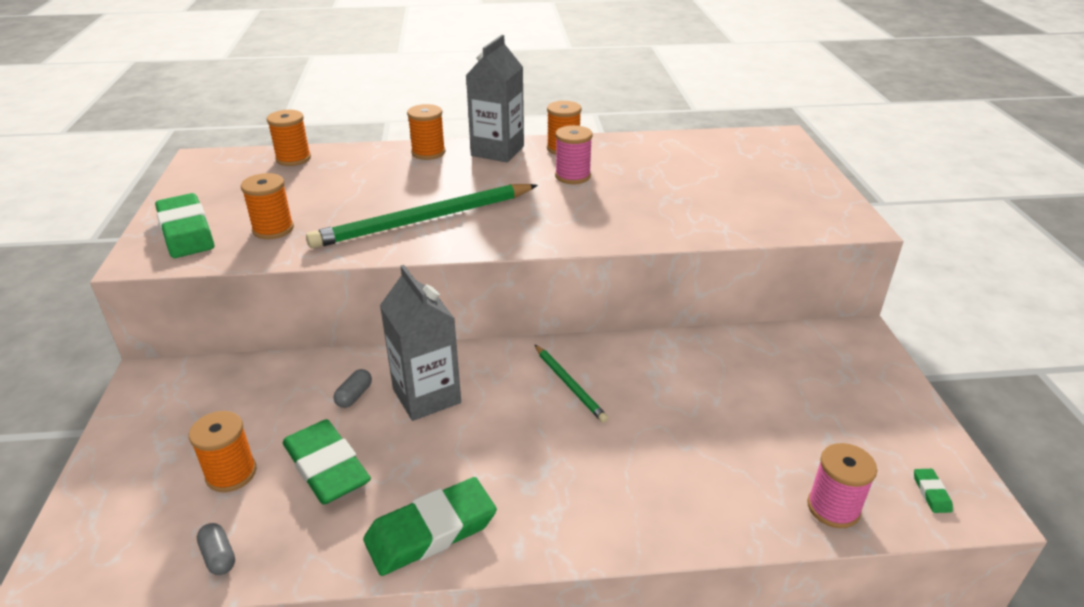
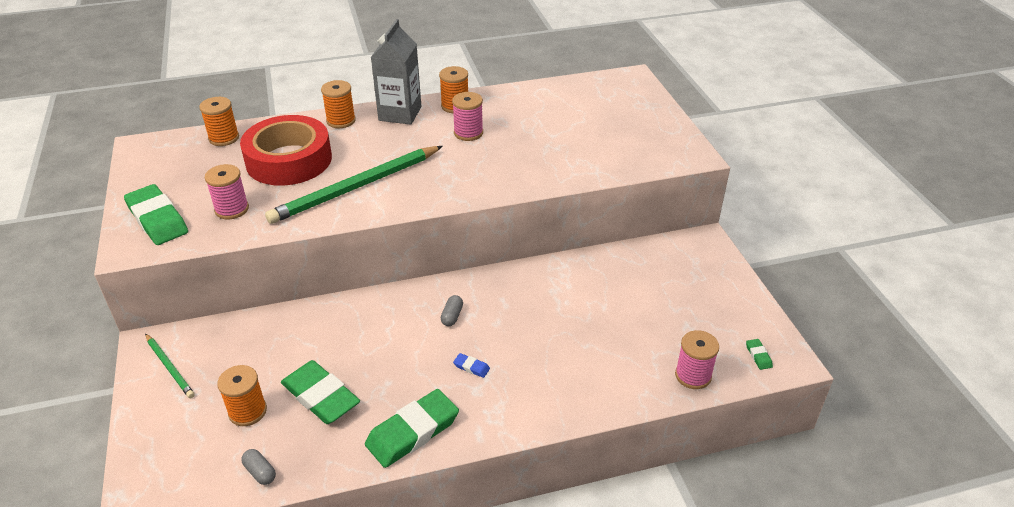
camera: 10 degrees left, 5 degrees up
orange spool [241,173,294,239] -> pink spool [205,164,249,220]
grey capsule [334,369,372,408] -> grey capsule moved to [441,295,463,326]
grey carton [380,265,461,421] -> none
green pencil [535,345,608,423] -> green pencil moved to [145,334,195,398]
none -> red tape [240,115,332,186]
none -> blue eraser [453,353,490,378]

